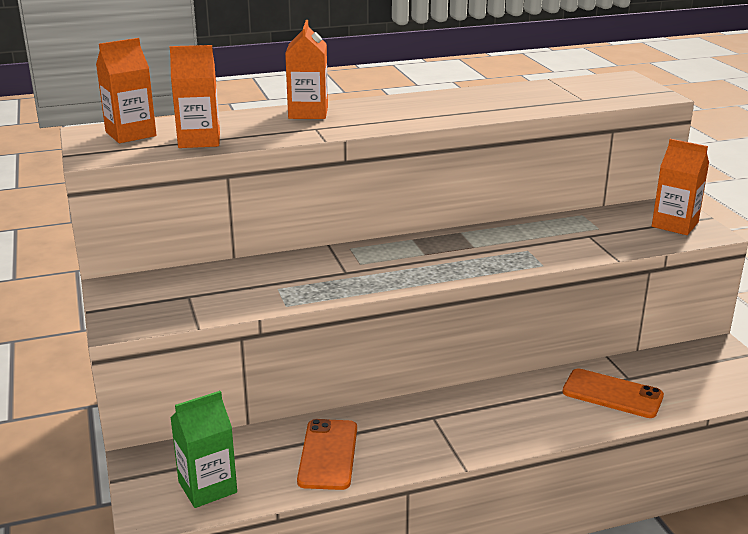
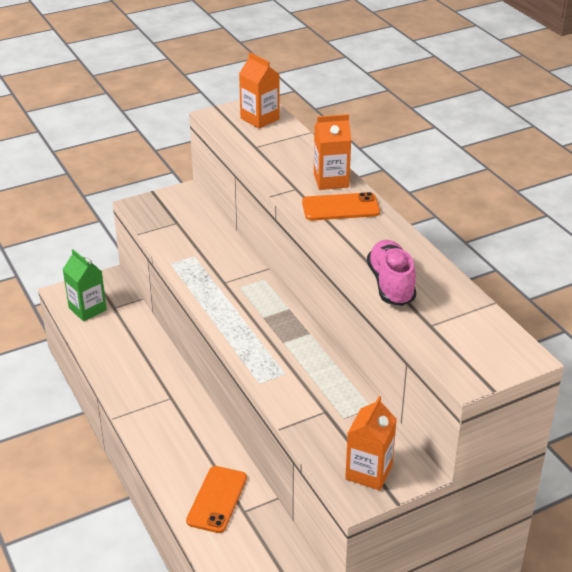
camera: 80 degrees right, 10 degrees up
orange carton [170,45,220,148] -> none
orange phone [297,419,357,490] -> orange phone moved to [302,192,380,221]
none -> pink shoe [367,240,416,306]

